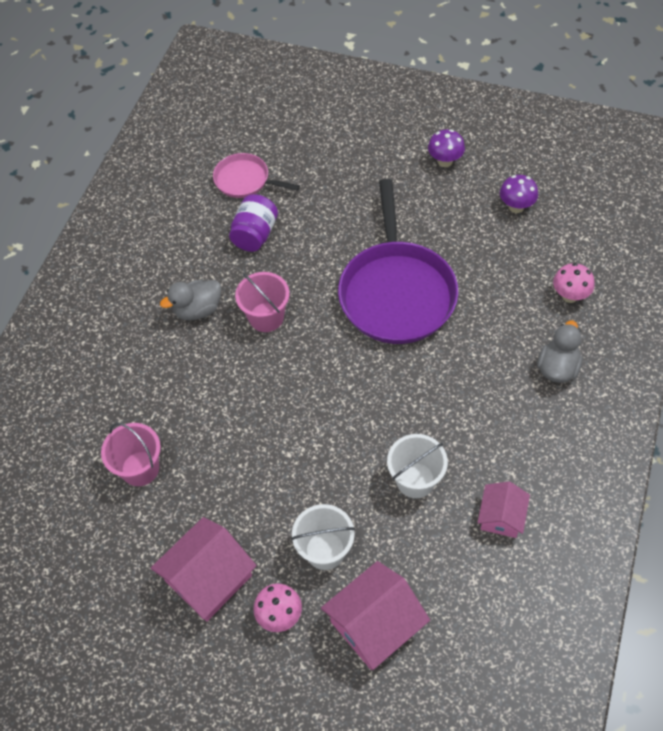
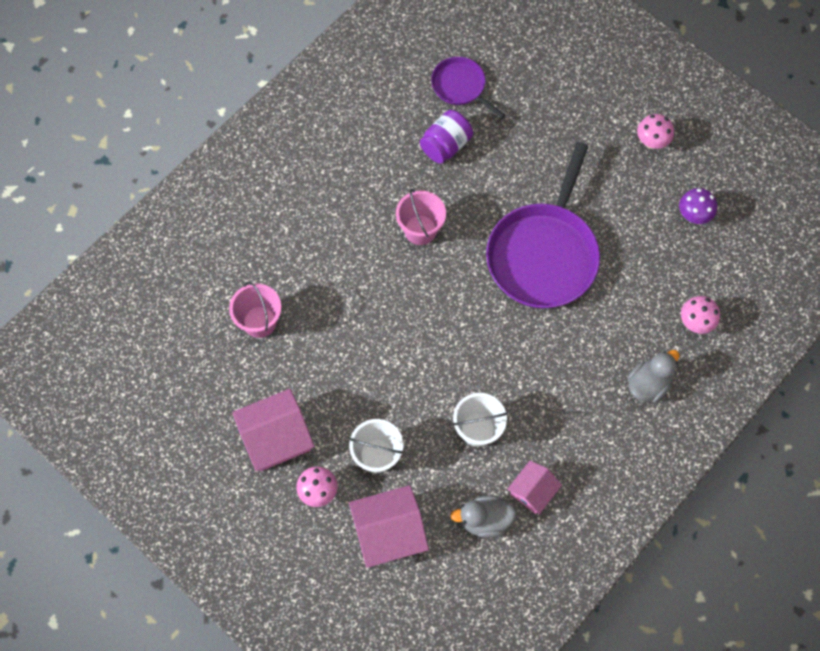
camera: 20 degrees right, 10 degrees up
grey duck [160,280,222,321] -> grey duck moved to [450,495,516,538]
pink pan [213,153,300,198] -> purple pan [431,57,505,119]
purple mushroom [428,129,465,167] -> pink mushroom [637,114,674,149]

